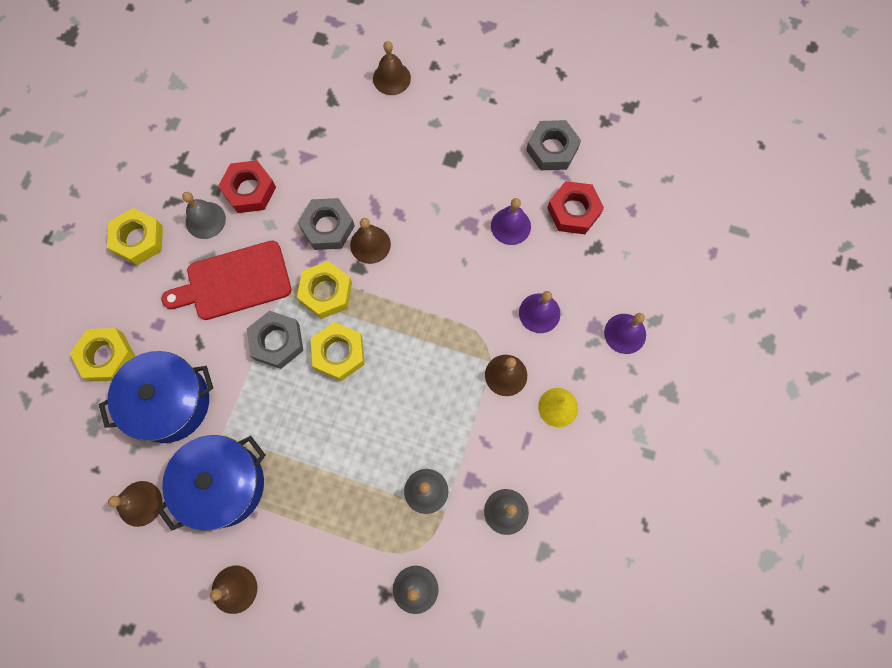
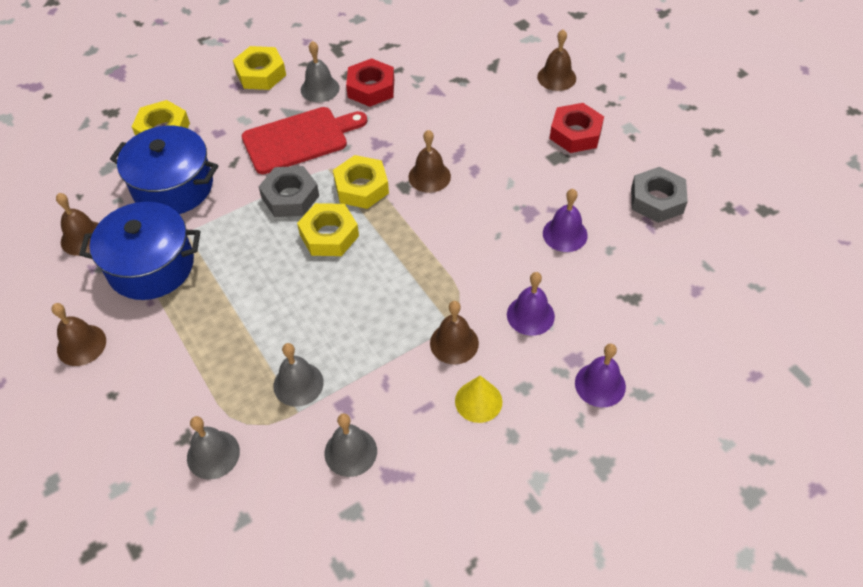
camera: 40 degrees right, 20 degrees down
red cutting board [162,241,291,320] -> red cutting board turned 135 degrees clockwise [242,107,367,174]
grey nut [298,198,355,250] -> none
red nut [547,181,604,234] -> red nut moved to [550,103,604,153]

